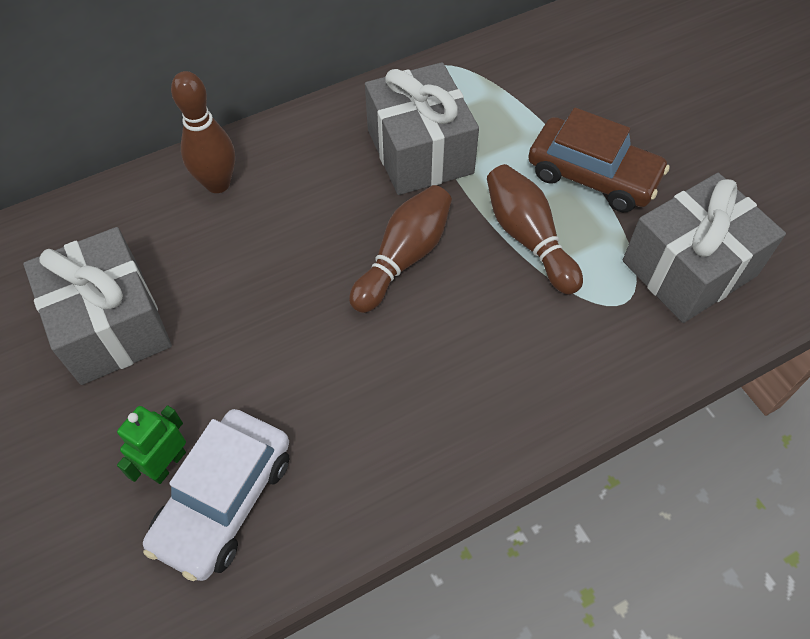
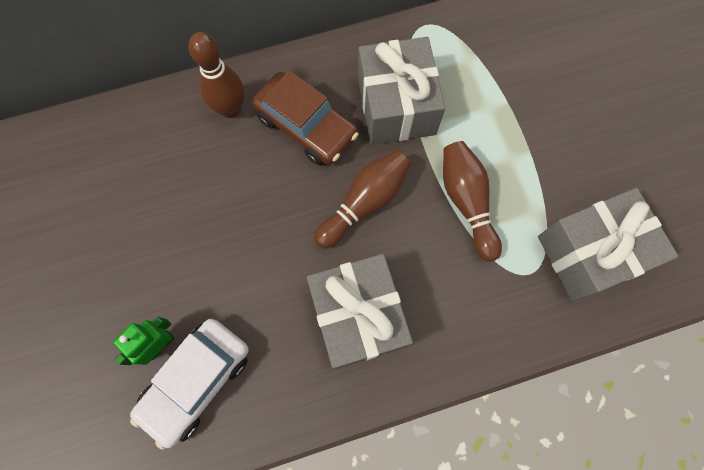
camera: 10 degrees right, 15 degrees up
grey gift [23,227,172,385] -> grey gift moved to [307,254,413,369]
brown car [528,108,670,212] -> brown car moved to [252,70,359,165]

